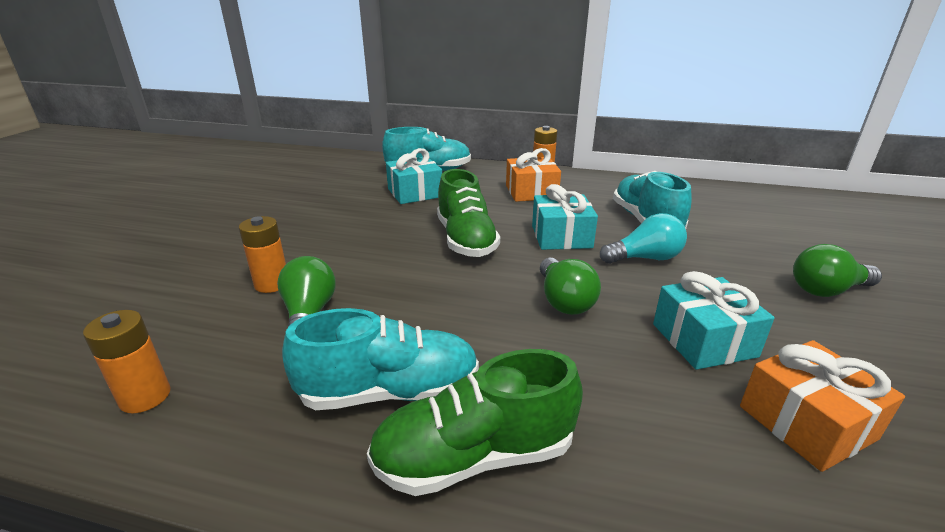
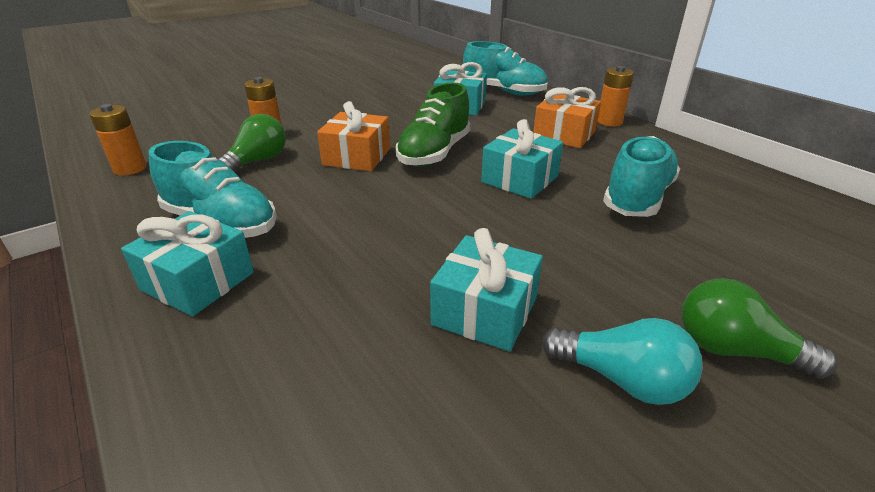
camera: 40 degrees right, 5 degrees up
green shoe [367,349,583,496] -> turquoise gift [121,211,254,316]
green light bulb [540,258,601,315] -> none
turquoise light bulb [600,213,687,264] -> turquoise light bulb moved to [542,318,703,405]
orange gift [740,340,905,472] -> orange gift moved to [317,101,390,171]

